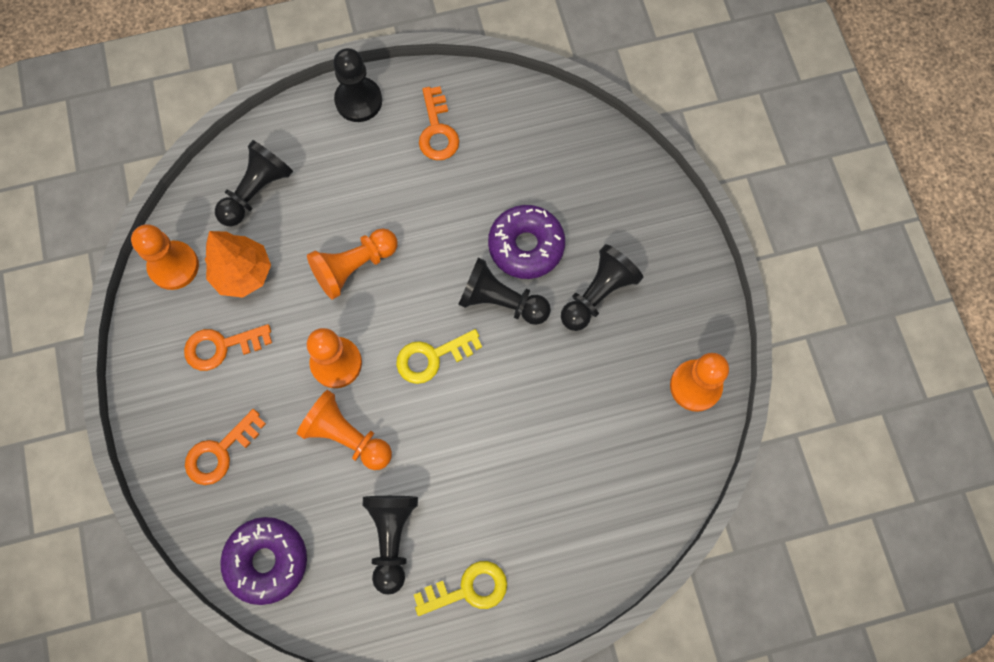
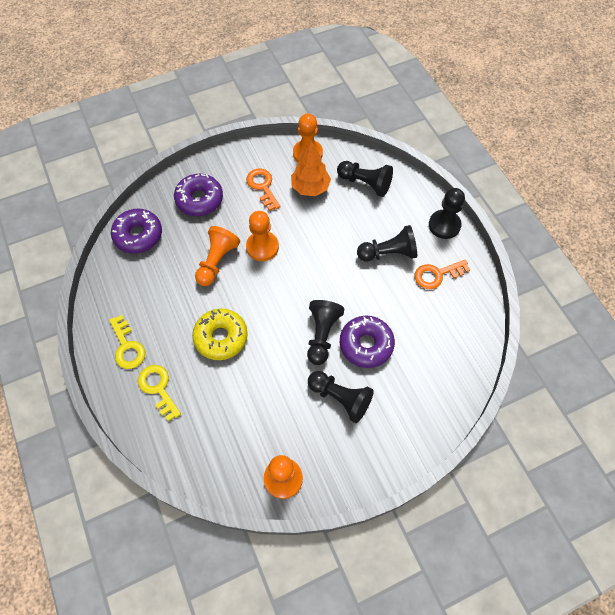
camera: 80 degrees right, 10 degrees down
orange key [185,409,266,485] -> purple donut [174,174,223,216]
orange pawn [307,228,397,299] -> none
black pawn [363,496,418,594] -> black pawn moved to [357,225,417,262]
yellow key [396,329,482,384] -> yellow key moved to [138,365,181,421]
none -> yellow donut [192,308,248,360]

